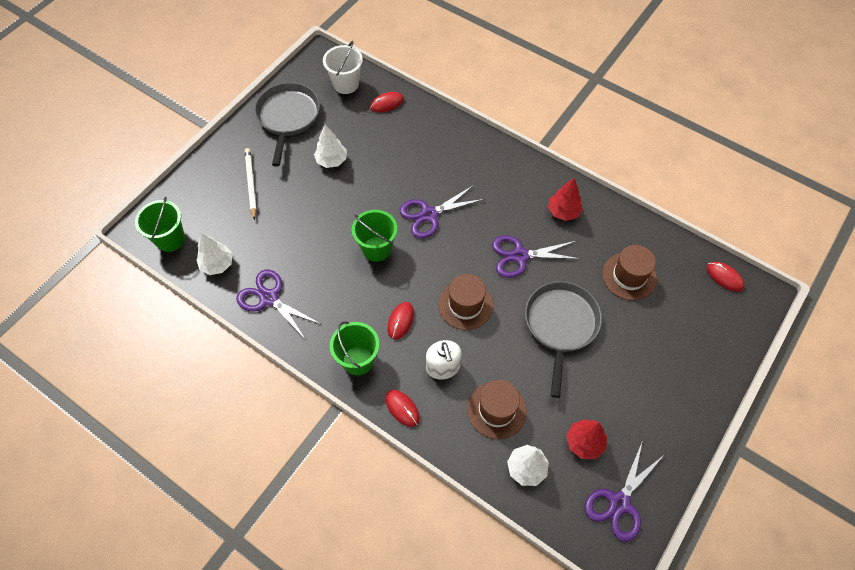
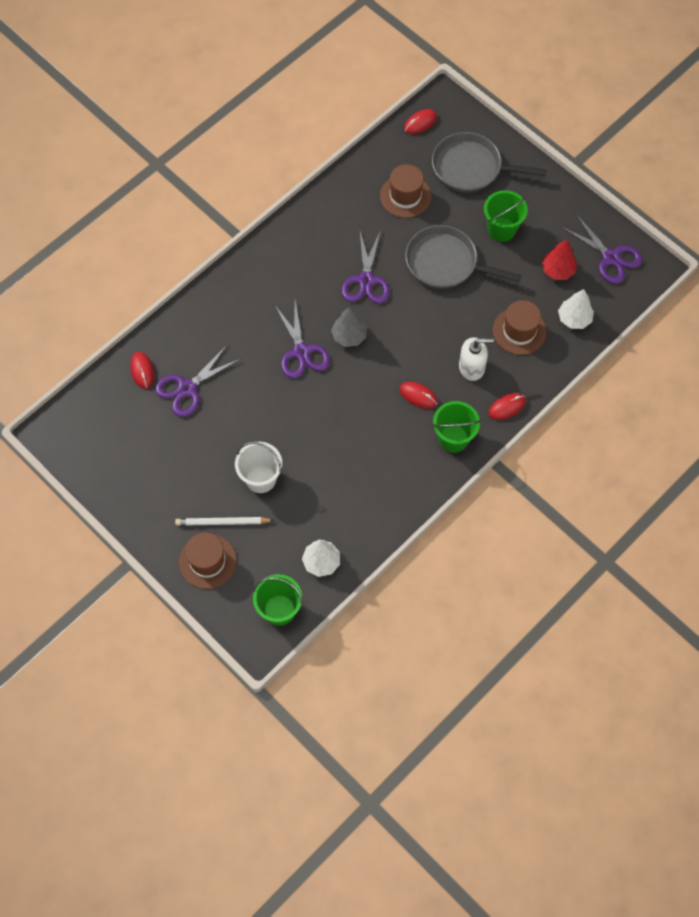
camera: 80 degrees left, 5 degrees up
purple scissors [236,270,322,340] -> purple scissors moved to [155,345,240,417]
grey pan [254,82,320,167] -> grey pan moved to [432,132,546,192]
white tree [314,125,347,168] -> none
white bucket [323,41,363,94] -> white bucket moved to [235,442,282,493]
green bucket [352,210,397,262] -> green bucket moved to [484,190,528,242]
brown hat [438,274,493,330] -> brown hat moved to [179,533,237,589]
red tree [548,178,583,221] -> none
none -> grey tree [331,307,367,347]

